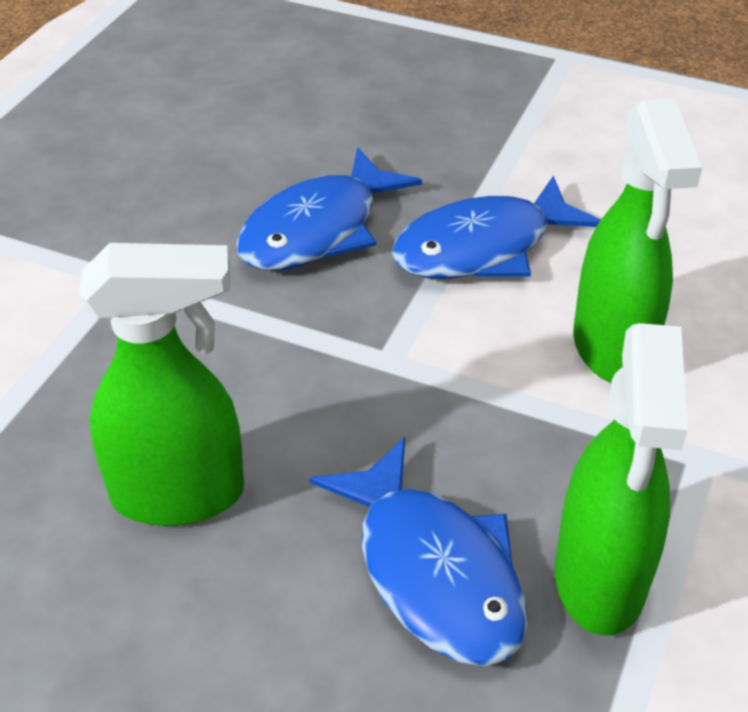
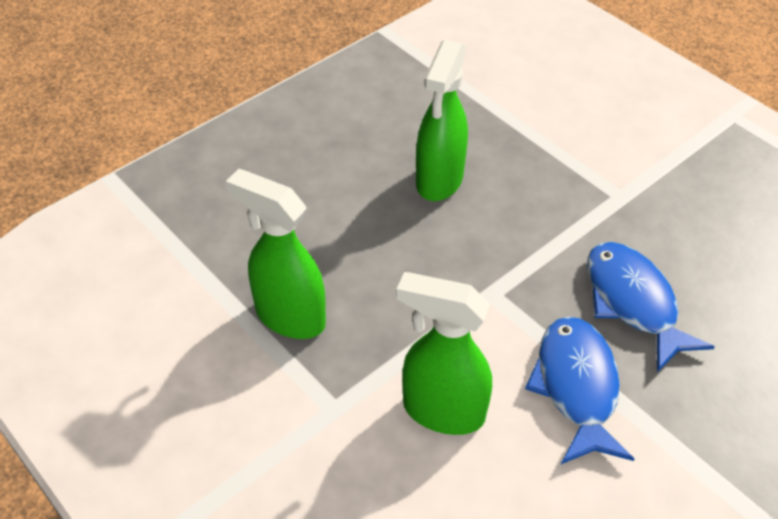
camera: 115 degrees right, 5 degrees up
blue fish [309,437,528,666] -> none

